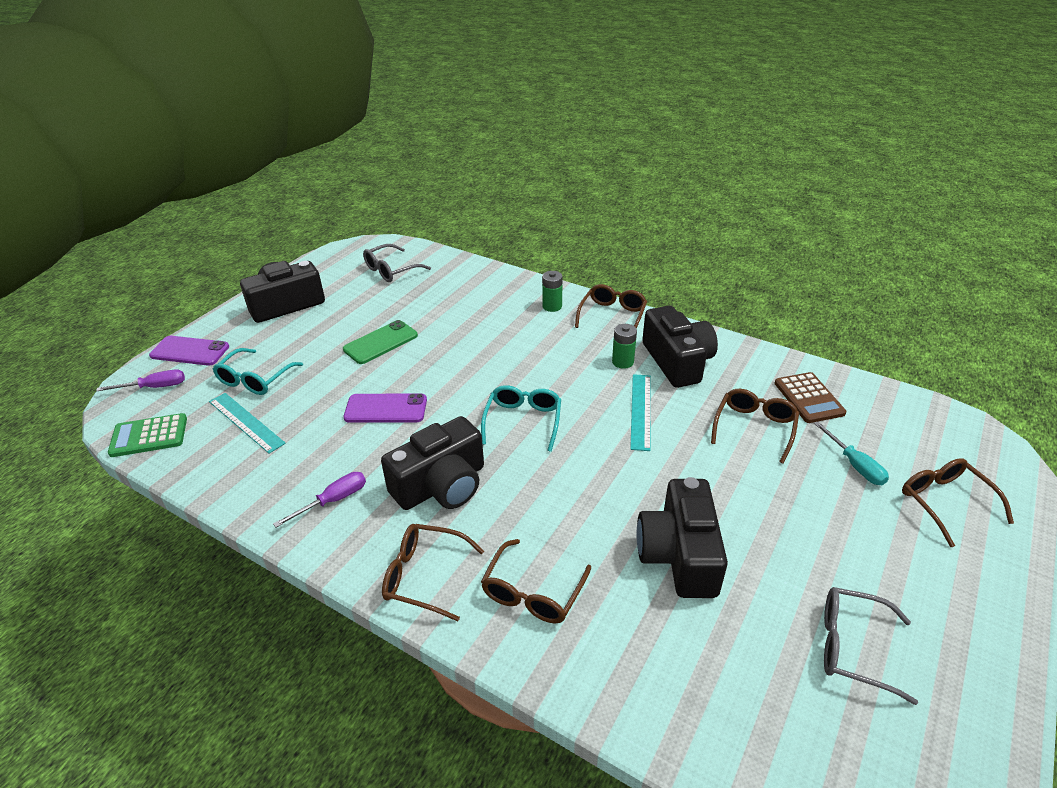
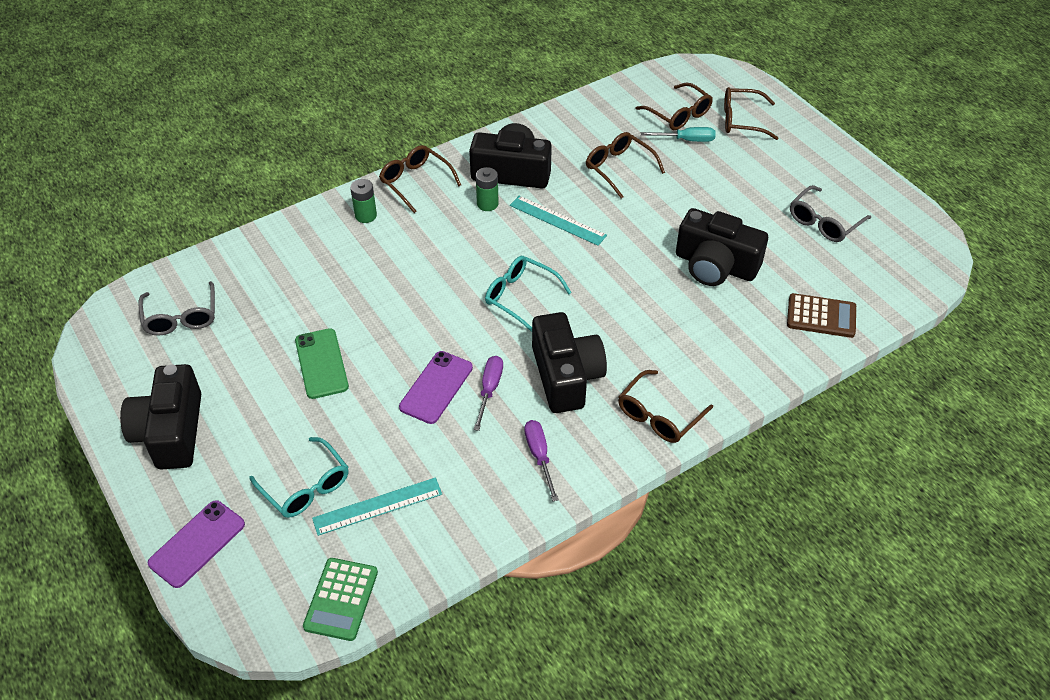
camera: 65 degrees left, 10 degrees up
purple screwdriver [96,370,185,391] -> purple screwdriver moved to [474,356,503,431]
brown glasses [481,539,591,623] -> brown glasses moved to [636,83,713,130]
brown calculator [774,372,846,423] -> brown calculator moved to [787,293,856,338]

